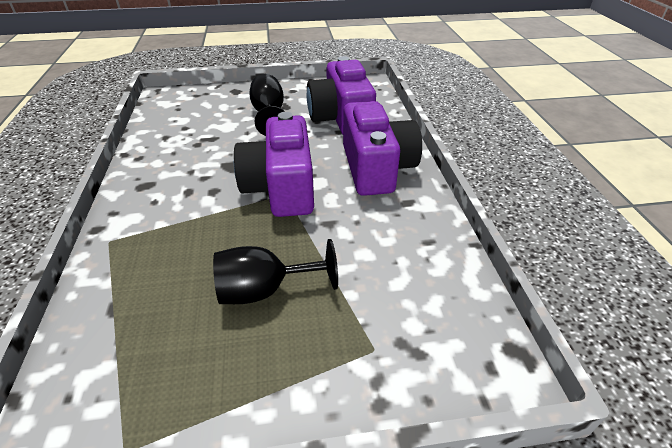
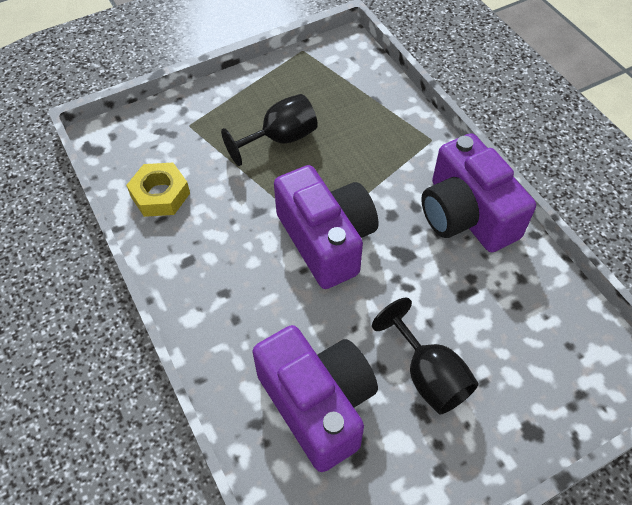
camera: 160 degrees right, 15 degrees up
purple camera [343,101,422,196] -> purple camera moved to [421,133,536,252]
none -> yellow nut [126,163,190,217]

